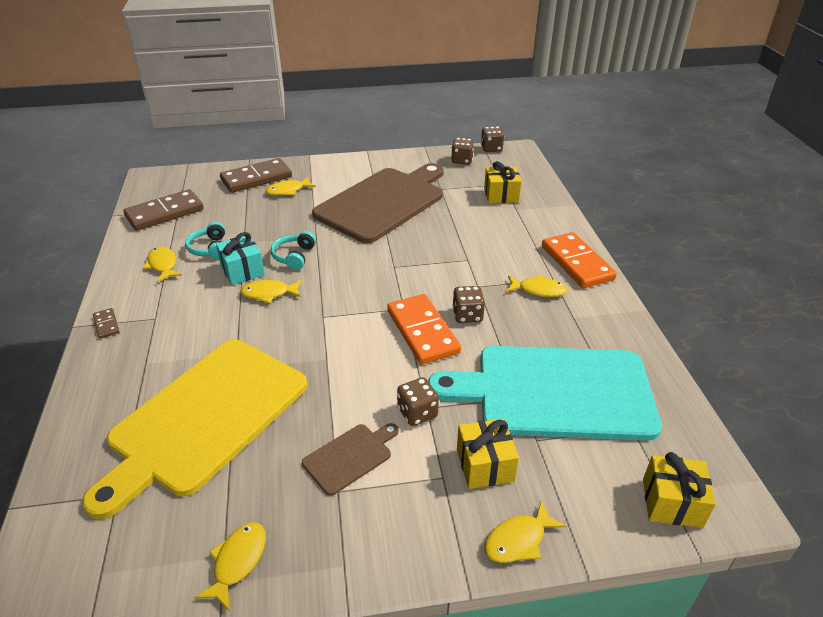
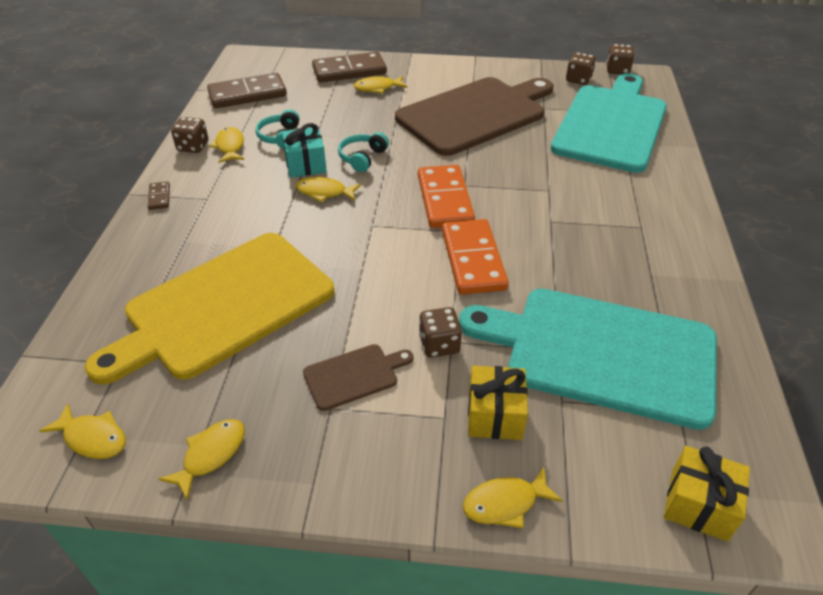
camera: 15 degrees right, 5 degrees up
brown dice [452,286,485,323] -> brown dice moved to [171,117,208,153]
yellow gift [484,161,522,203] -> turquoise cutting board [551,73,667,173]
yellow fish [506,275,567,297] -> yellow fish moved to [39,403,126,459]
orange domino [542,232,617,288] -> orange domino moved to [418,165,475,228]

